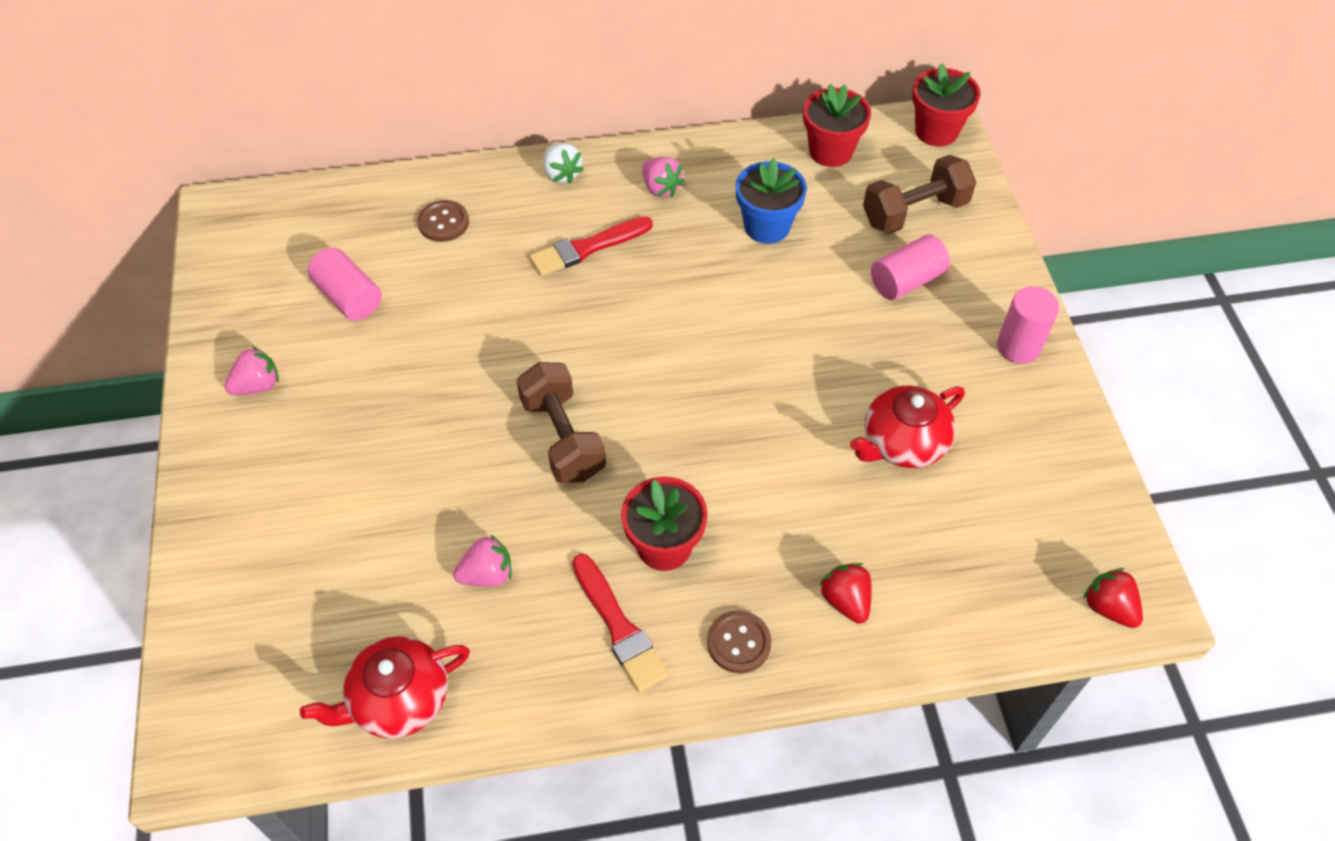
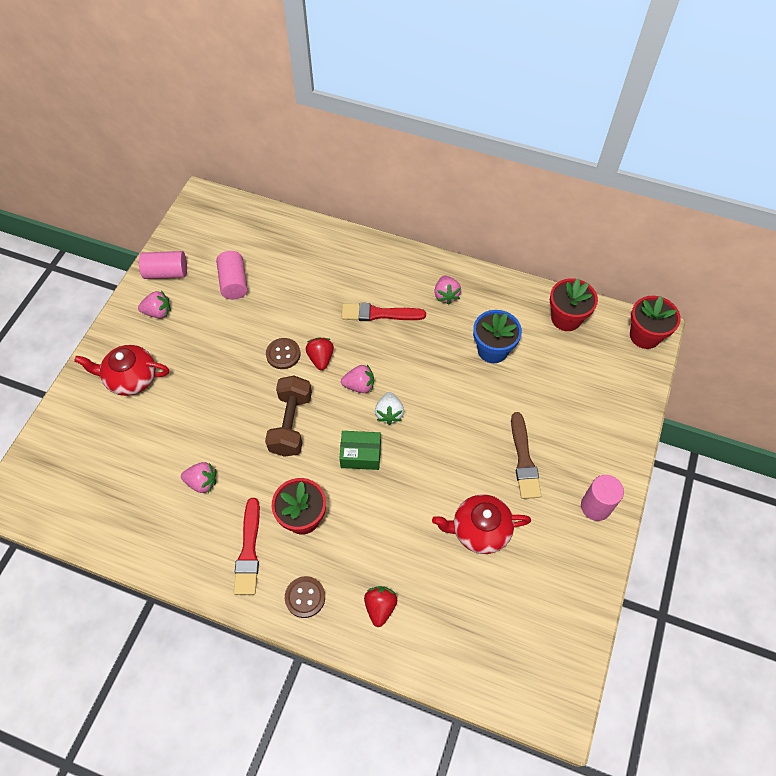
camera: 30 degrees right, 5 degrees up
red teapot [300,636,470,738] -> red teapot moved to [74,345,169,396]
brown button [417,200,469,242] -> brown button moved to [266,338,300,369]
white strawberry [543,143,584,184] -> white strawberry moved to [375,392,404,425]
brown dumbbell [863,155,976,234] -> none
pink cylinder [871,234,950,300] -> pink cylinder moved to [139,251,187,279]
red strawberry [1083,568,1143,628] -> red strawberry moved to [306,337,334,370]
none -> green box [339,431,381,470]
none -> pink strawberry [341,365,374,393]
none -> brown brush [511,412,542,499]

